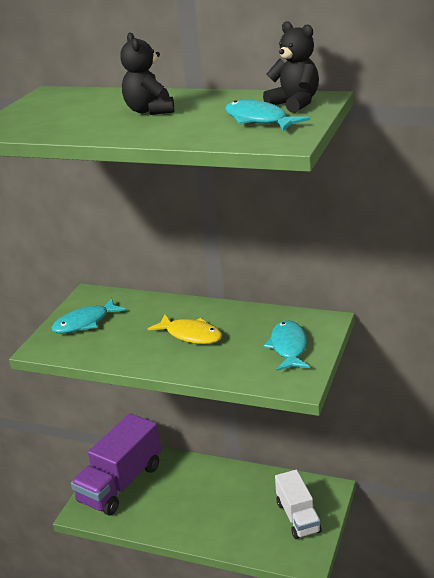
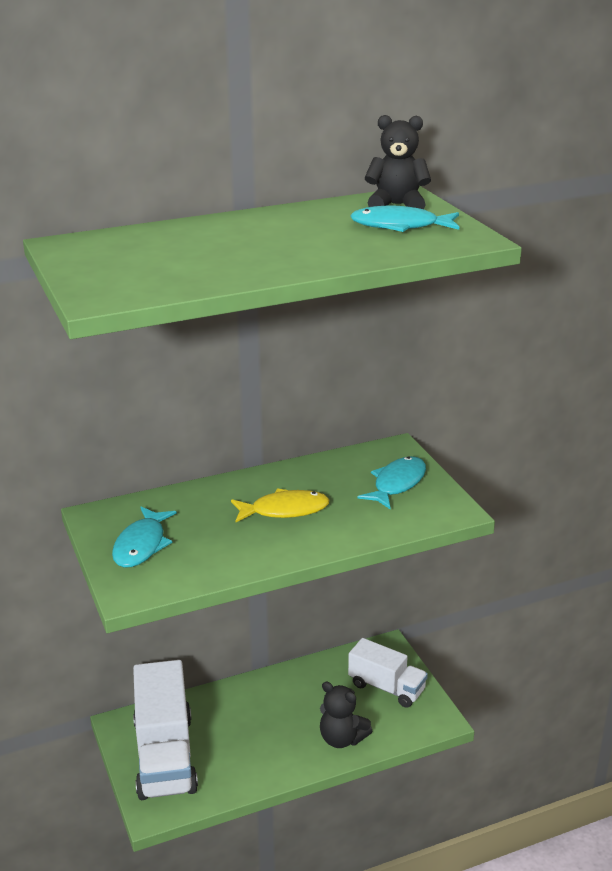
camera: 45 degrees left, 0 degrees up
purple truck [71,413,161,516] -> white truck [133,660,198,800]
black teddy bear [120,33,174,115] -> black teddy bear moved to [320,682,372,748]
turquoise fish [264,320,310,371] -> turquoise fish turned 75 degrees clockwise [358,456,426,509]

